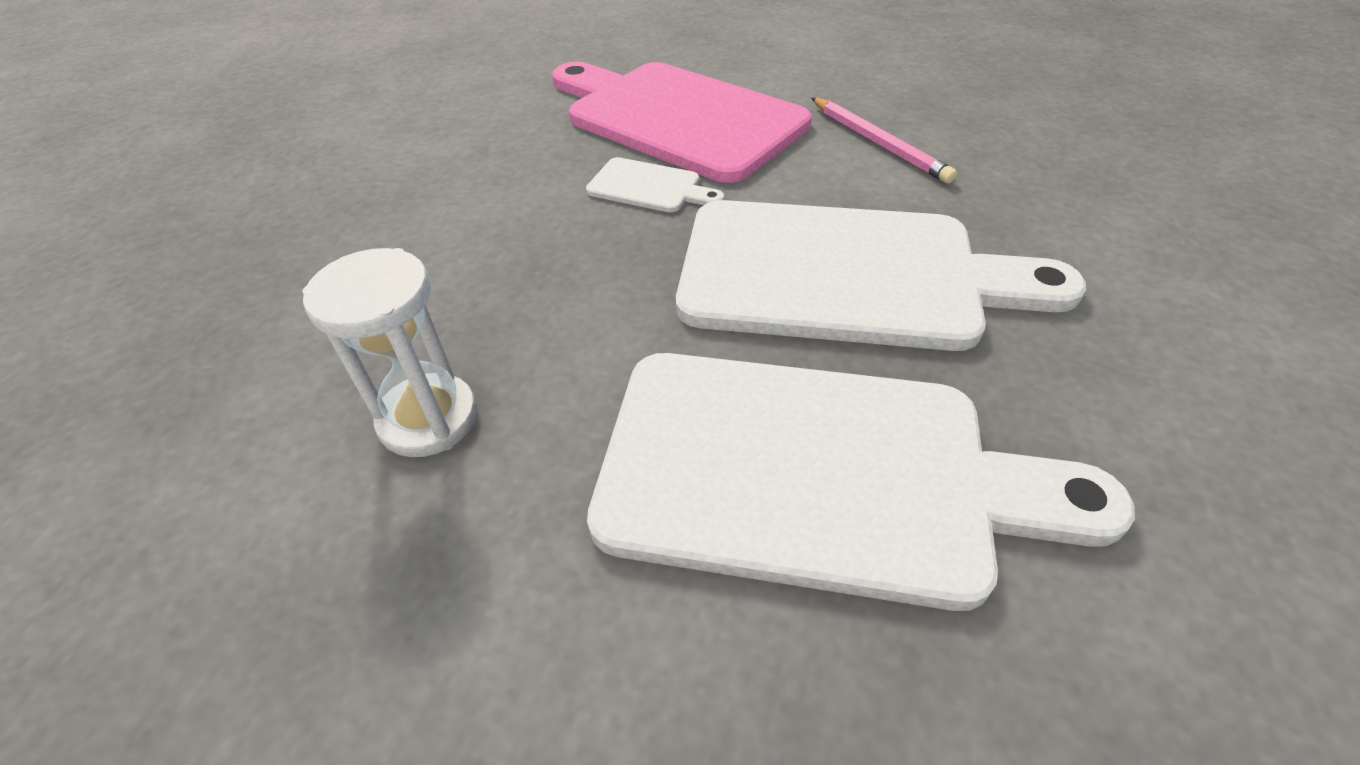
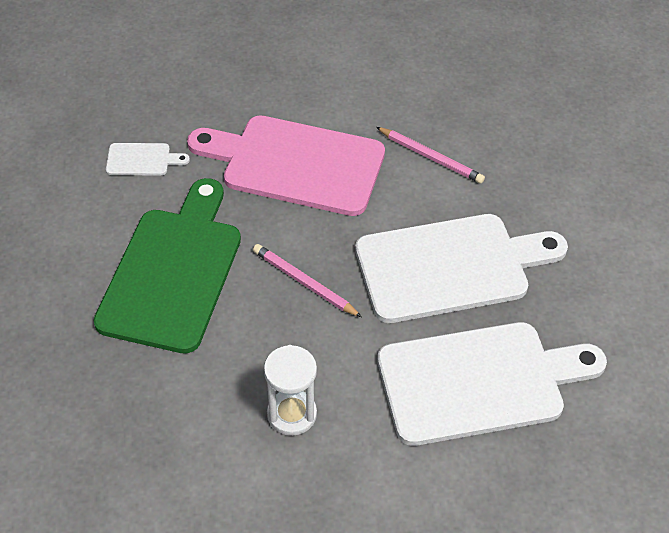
camera: 25 degrees left, 5 degrees up
white cutting board [586,157,724,213] -> white cutting board moved to [106,143,190,175]
none -> green cutting board [93,178,241,354]
none -> pink pencil [253,244,362,317]

